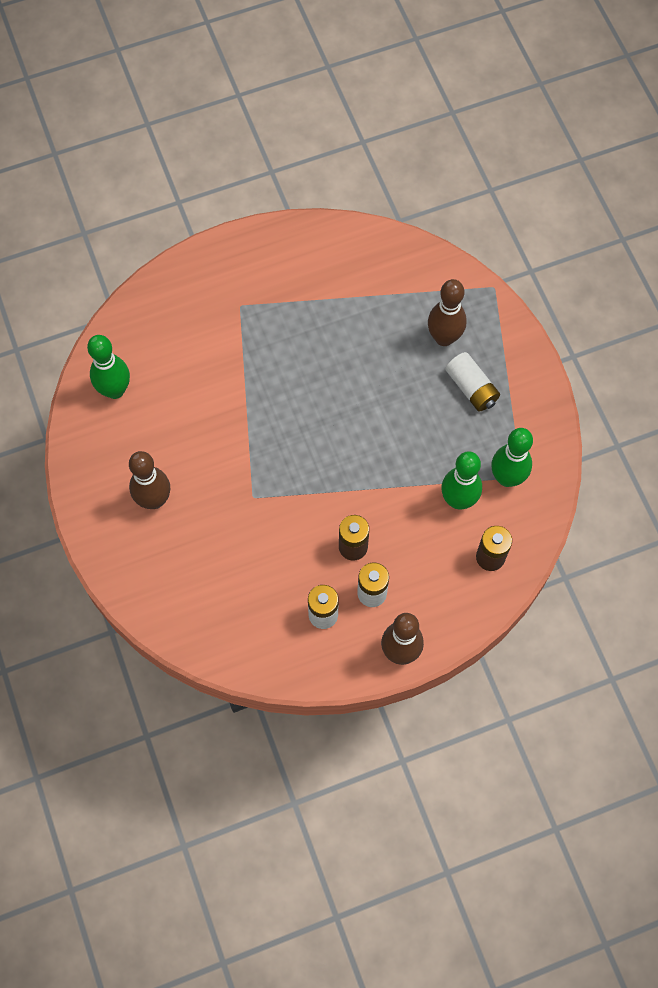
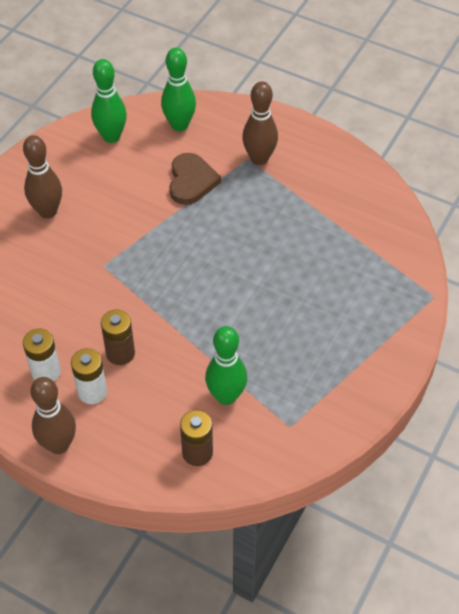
camera: 50 degrees right, 15 degrees down
brown bowling pin [428,279,467,346] -> brown bowling pin moved to [242,81,278,165]
white battery [445,352,500,412] -> none
green bowling pin [491,428,533,487] -> green bowling pin moved to [161,47,196,131]
none -> brown heart [169,153,221,205]

